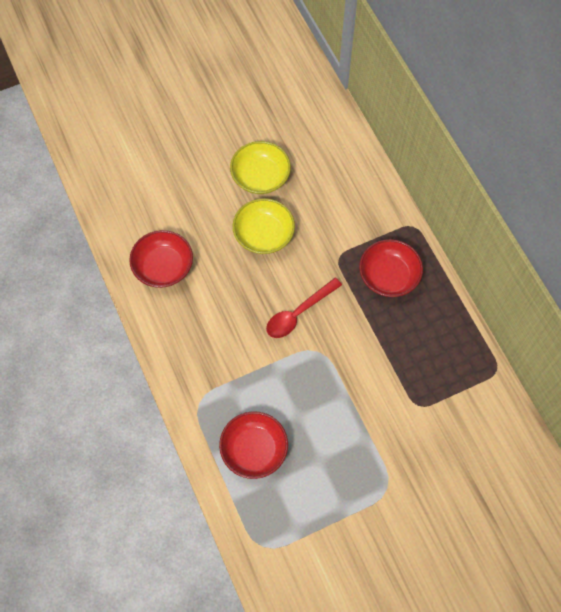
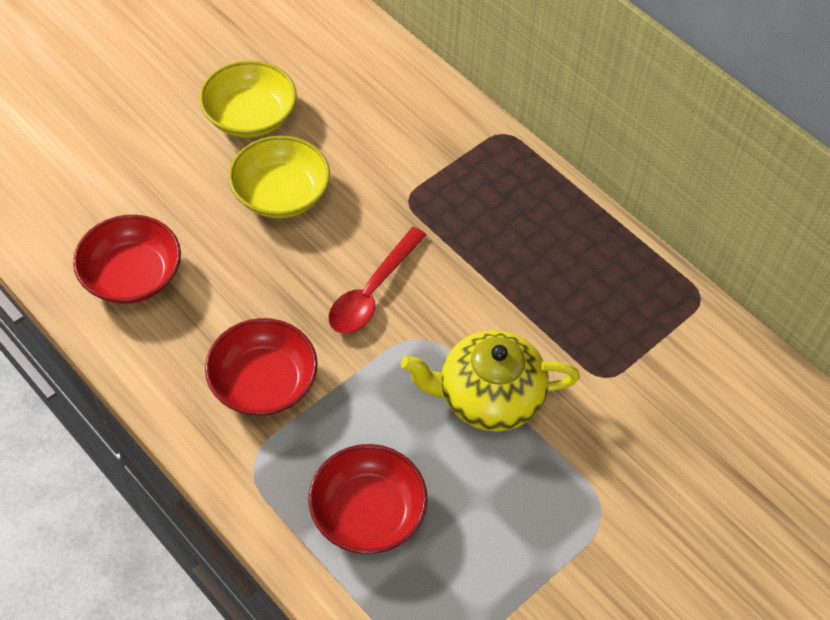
camera: 20 degrees left, 10 degrees down
red bowl [359,239,423,297] -> red bowl moved to [205,318,318,416]
none -> yellow teapot [401,330,580,432]

